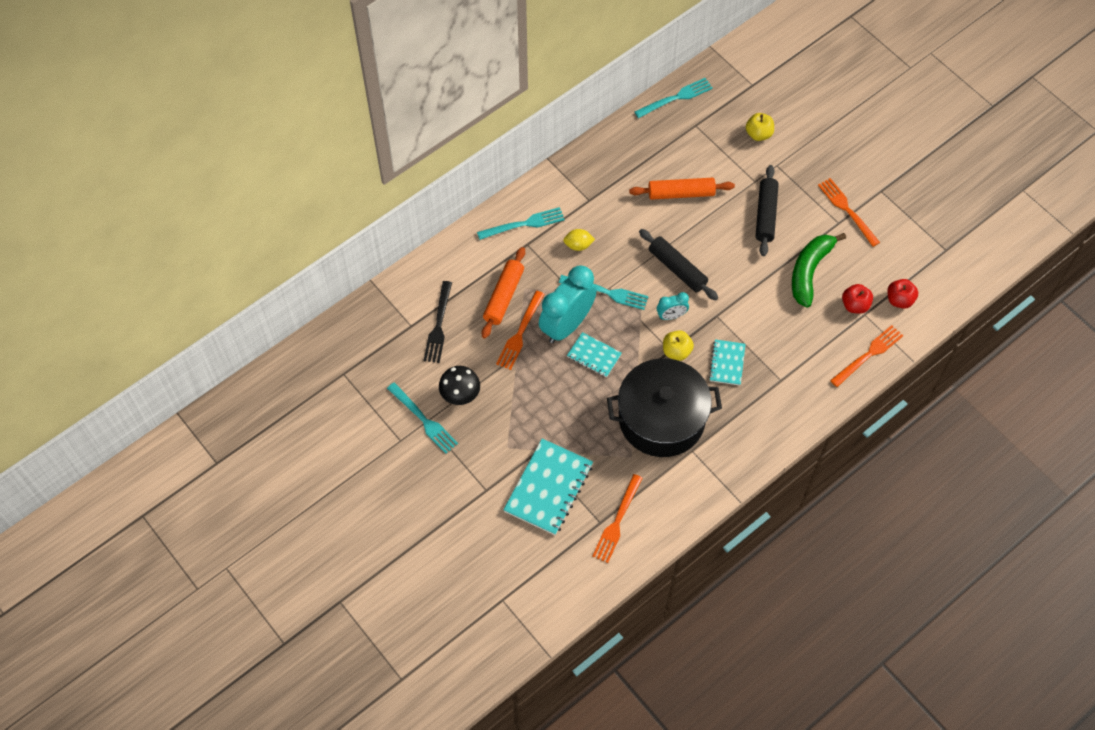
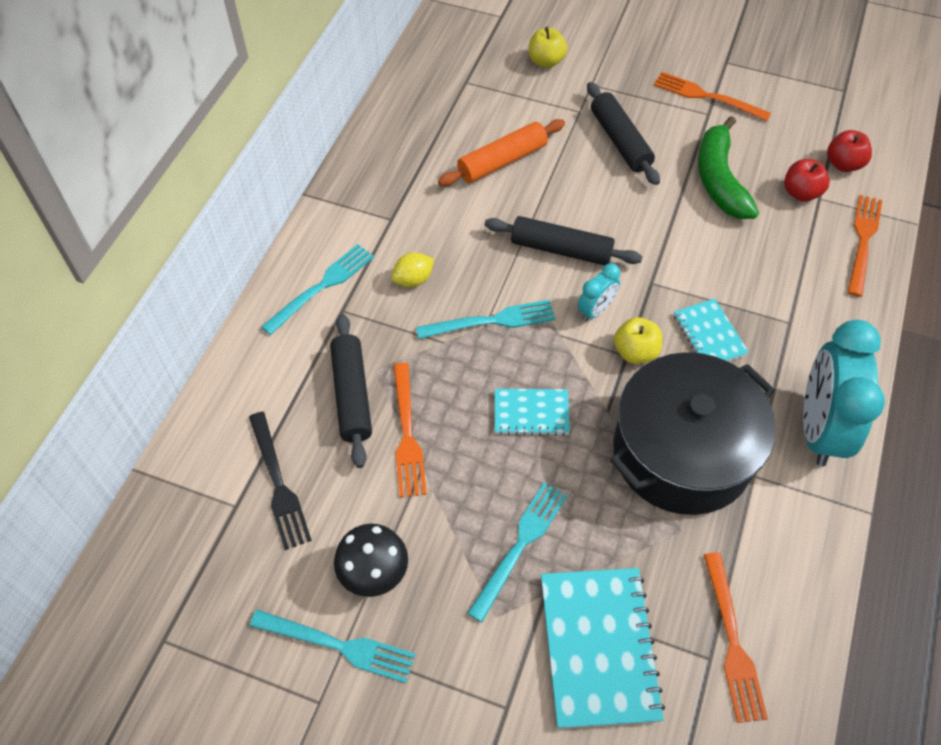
camera: 30 degrees left, 5 degrees down
orange rolling pin [482,247,525,339] -> black rolling pin [330,314,372,468]
turquoise clock [539,265,597,343] -> turquoise clock moved to [803,320,885,466]
turquoise fork [634,78,713,118] -> turquoise fork moved to [467,482,567,622]

